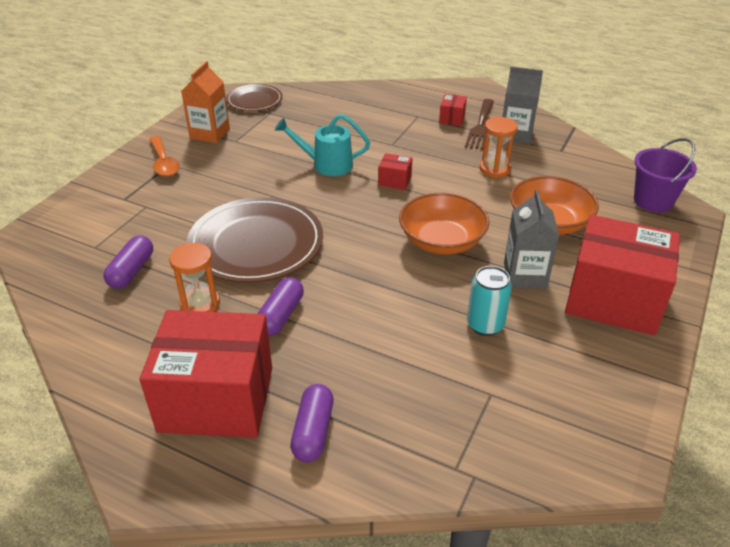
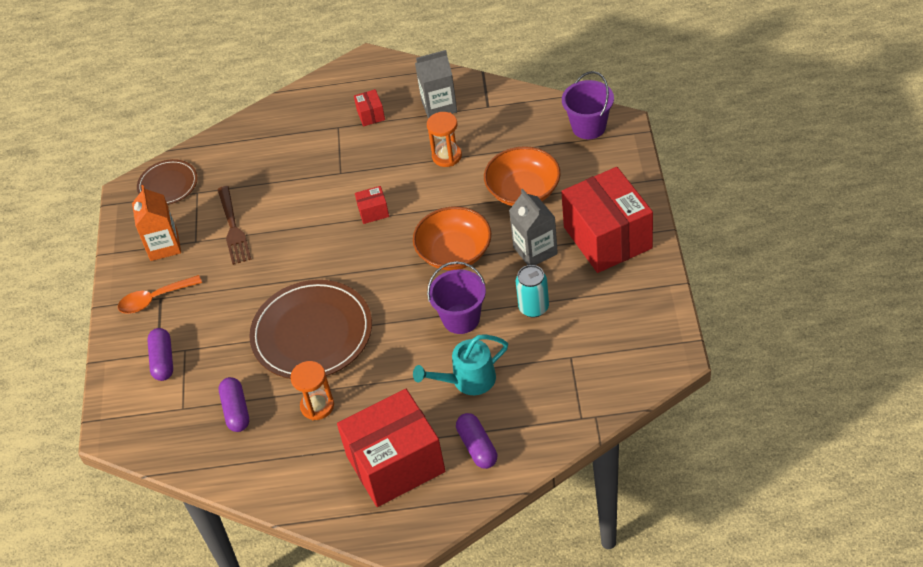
camera: 25 degrees left, 10 degrees up
orange spoon [150,136,180,177] -> orange spoon turned 120 degrees clockwise [118,275,202,314]
purple capsule [257,277,304,336] -> purple capsule moved to [147,328,173,381]
turquoise watering can [275,114,370,176] -> turquoise watering can moved to [413,334,508,395]
brown fork [465,99,494,150] -> brown fork moved to [217,186,251,265]
red box [565,214,680,336] -> red box turned 75 degrees clockwise [561,167,653,273]
none -> purple bucket [427,261,486,334]

